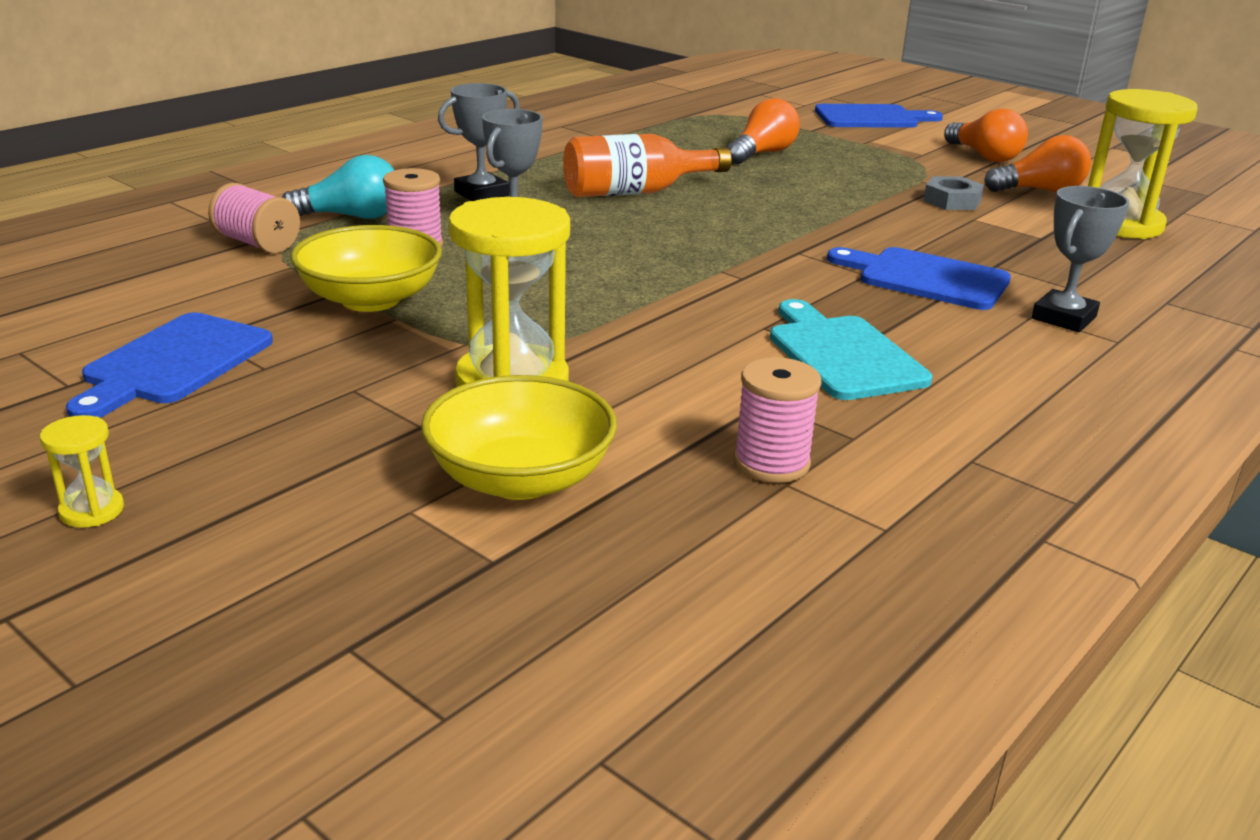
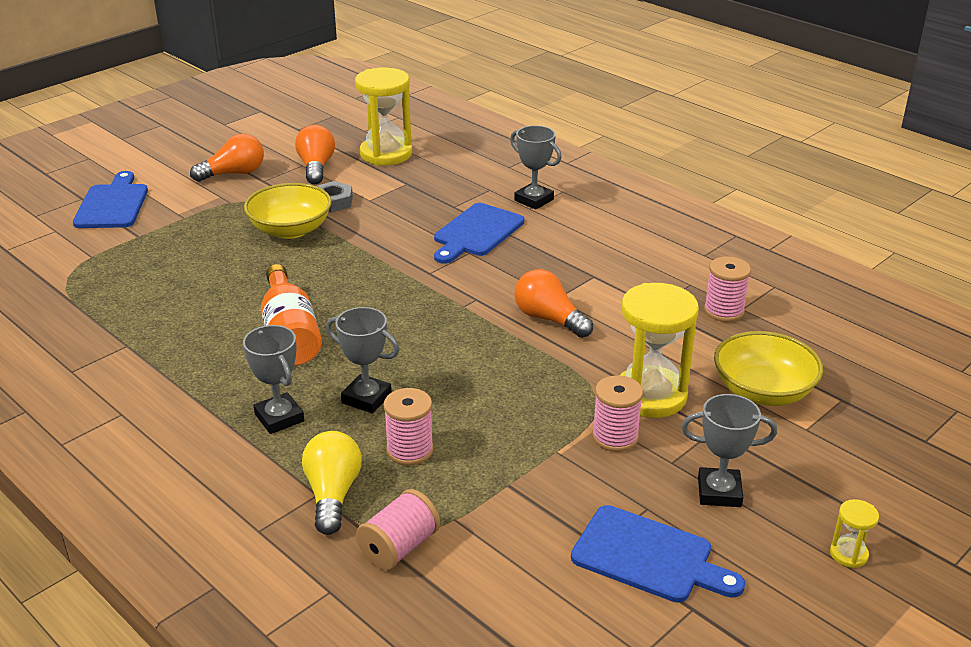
camera: 85 degrees left, 5 degrees up
turquoise light bulb [282,155,395,219] -> yellow light bulb [302,431,362,535]
yellow bowl [291,225,442,312] -> yellow bowl moved to [244,183,332,239]
orange light bulb [727,98,800,164] -> orange light bulb moved to [514,269,593,338]
turquoise cutting board [770,299,932,400] -> none
none -> pink spool [592,375,643,452]
none -> grey trophy [681,394,777,507]

